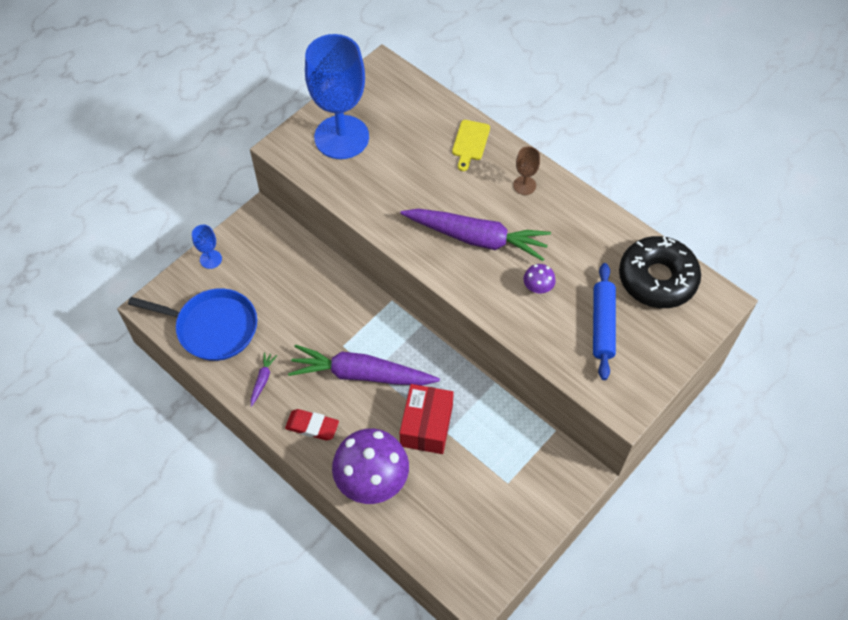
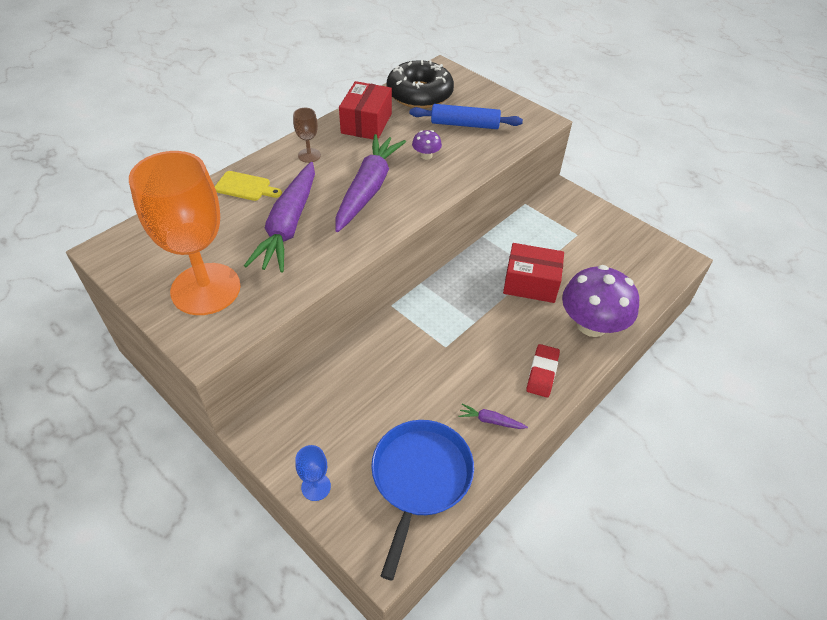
camera: 90 degrees left, 10 degrees down
purple carrot [288,345,440,386] -> purple carrot moved to [244,162,315,273]
blue goblet [305,34,369,159] -> orange goblet [129,151,240,315]
none -> red box [339,81,392,139]

